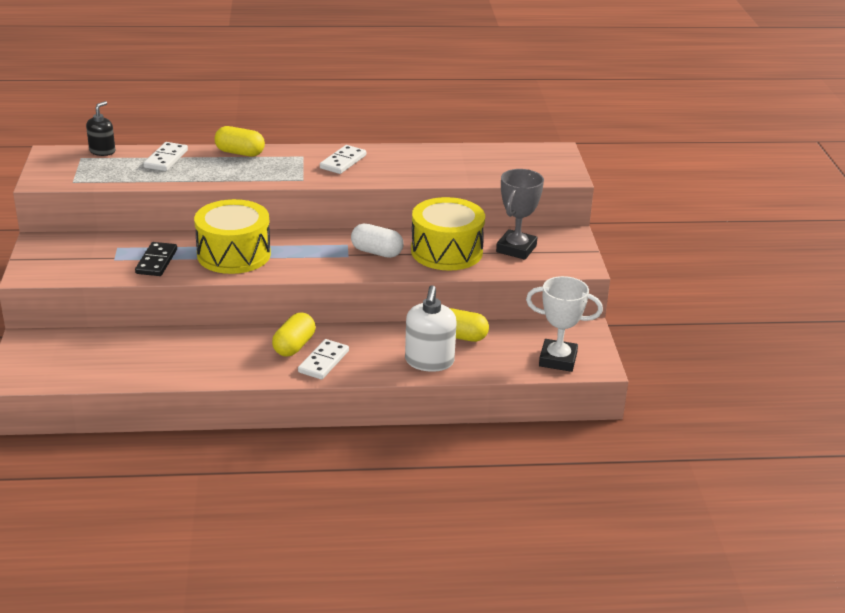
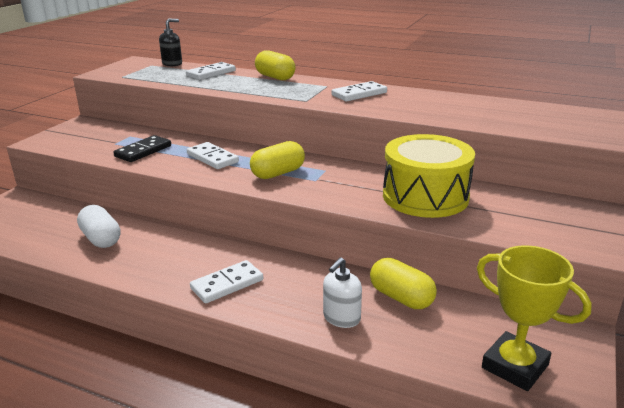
camera: 30 degrees right, 5 degrees down
yellow drum [194,199,271,274] -> white domino [187,142,239,169]
yellow capsule [272,312,315,357] -> yellow capsule moved to [250,141,305,179]
white capsule [351,223,404,258] -> white capsule moved to [77,205,121,248]
white soap dispenser [405,285,457,372] -> white soap dispenser [323,257,362,328], size x0.62
grey trophy [496,169,544,260] -> none
white trophy [526,276,603,372] -> yellow trophy [477,245,592,391]

